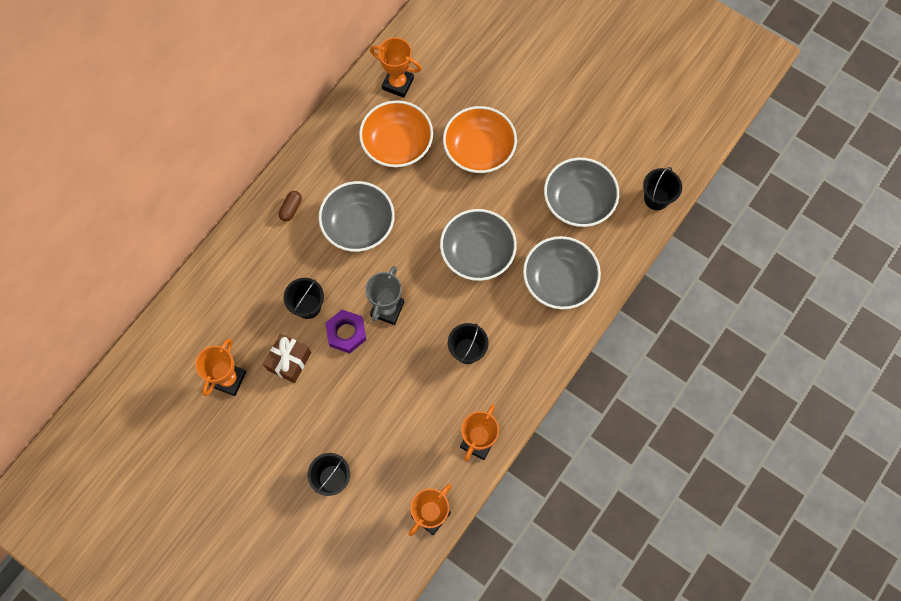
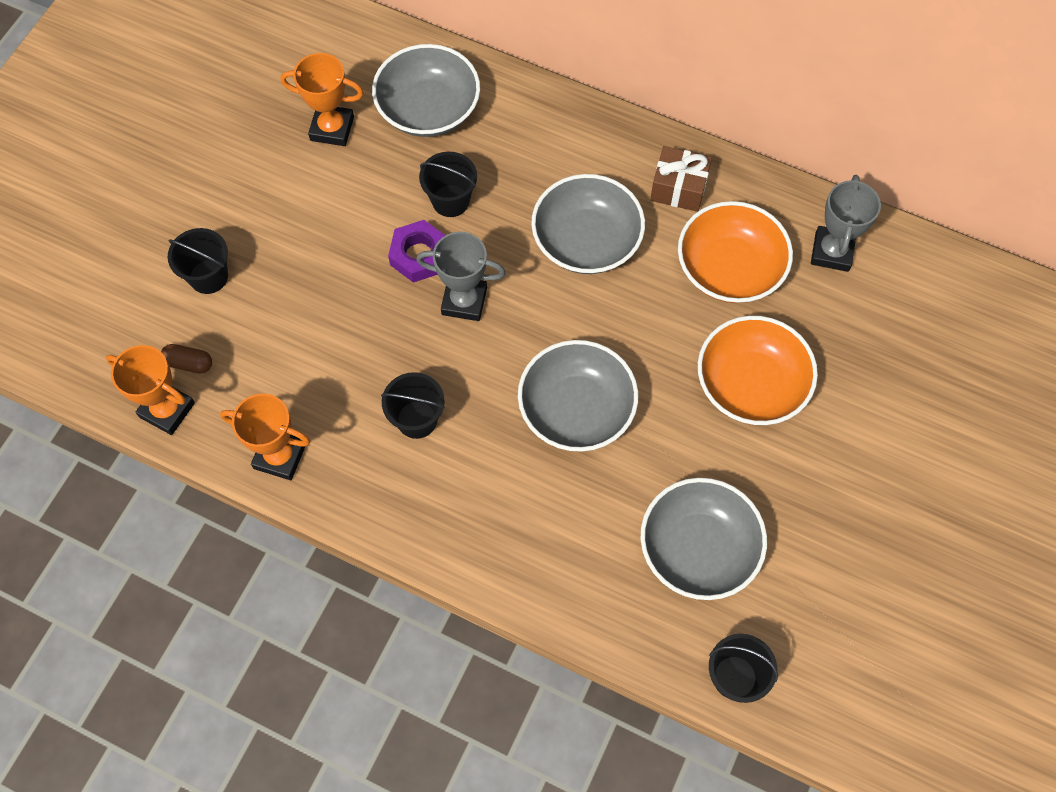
camera: 80 degrees right, 5 degrees down
brown gift [263,334,311,383] -> brown gift moved to [650,146,712,212]
brown capsule [279,191,302,222] -> brown capsule moved to [161,344,212,374]
orange trophy [370,37,421,98] -> grey trophy [811,175,881,272]
grey bowl [523,236,601,309] -> grey bowl moved to [372,44,480,137]

